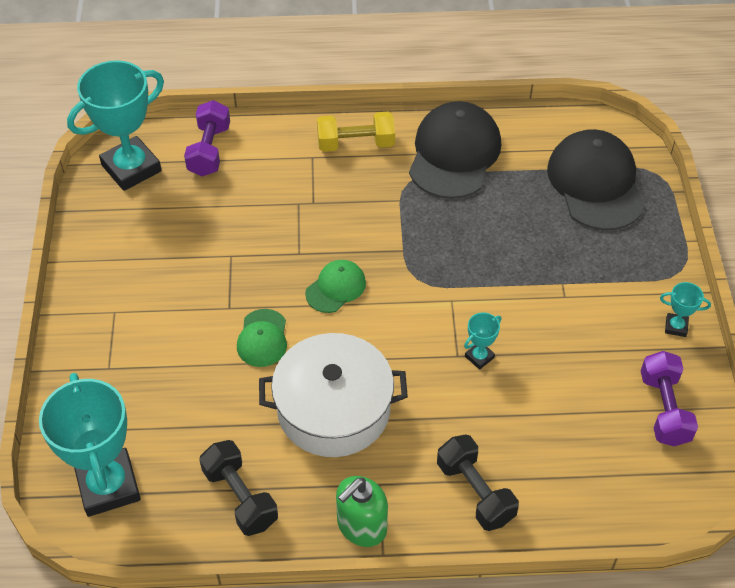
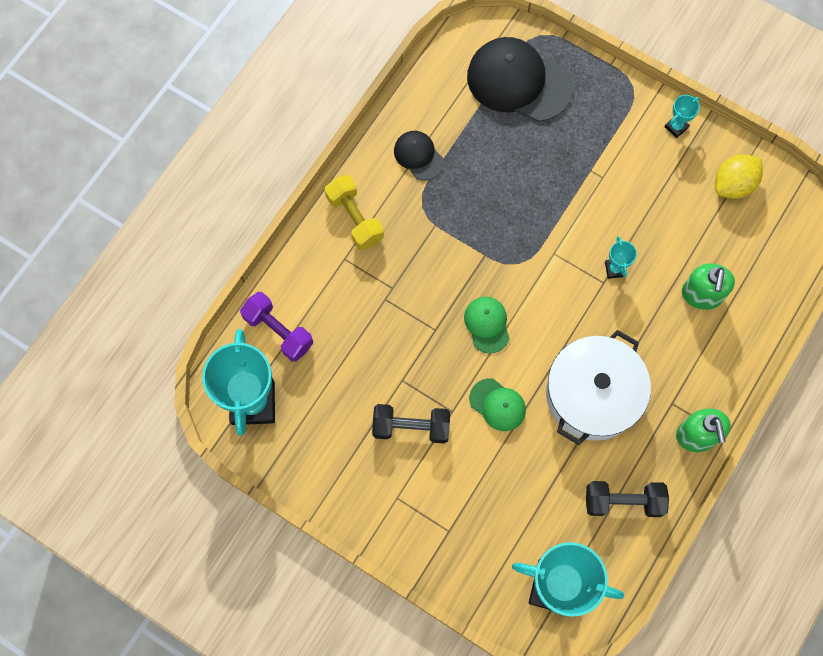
camera: 55 degrees left, 20 degrees up
yellow dumbbell [317,112,395,152] -> yellow dumbbell turned 60 degrees counterclockwise [325,175,384,250]
black cap [409,101,501,199] -> black cap [394,131,444,180], size x0.51
black dumbbell [437,434,519,531] -> black dumbbell moved to [372,404,450,443]
purple dumbbell [641,351,698,446] -> yellow lemon [715,154,763,199]
none -> green soap dispenser [682,263,735,310]

